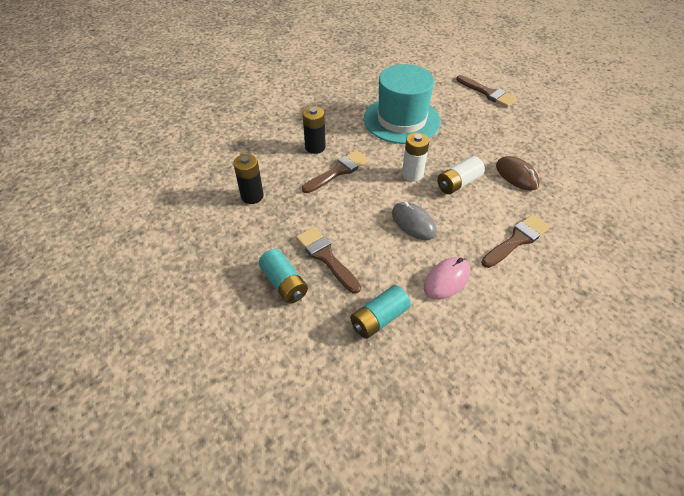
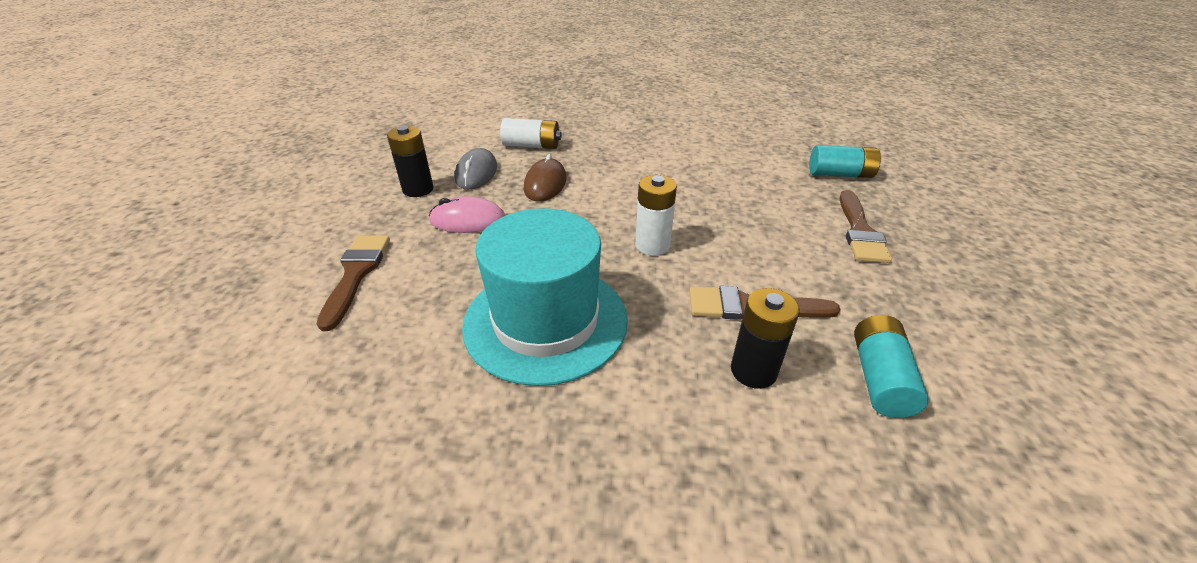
camera: 135 degrees left, 10 degrees down
black battery [233,154,264,204] -> black battery moved to [387,126,434,197]
turquoise battery [259,249,308,304] -> turquoise battery moved to [854,315,929,418]
grey mouse [392,201,437,240] -> grey mouse moved to [454,148,497,190]
pink mouse [424,257,471,300] -> pink mouse moved to [429,196,506,233]
white battery [437,156,485,194] -> white battery moved to [500,118,562,149]
brown brush [481,214,550,268] -> none

